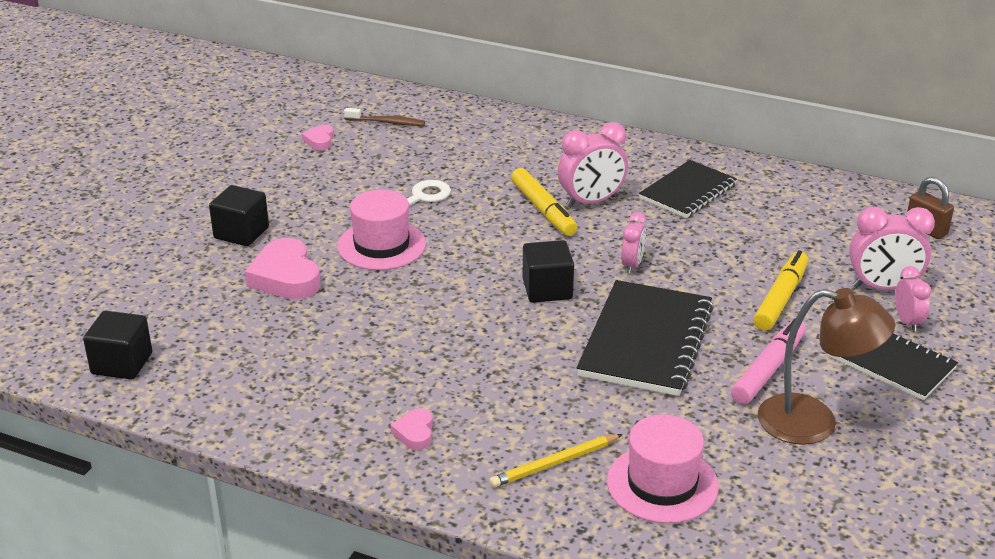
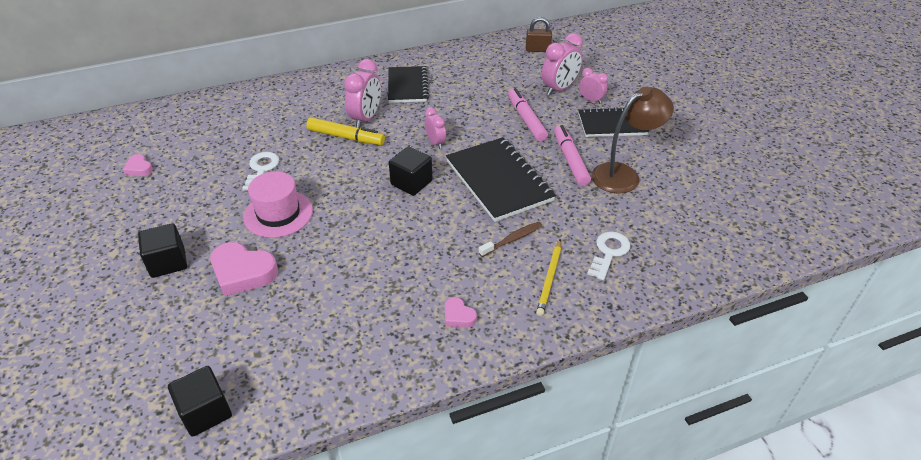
camera: 45 degrees left, 10 degrees up
brown toothbrush [344,108,425,126] -> brown toothbrush moved to [479,222,542,257]
pink hat [607,415,719,523] -> white key [587,231,631,280]
yellow marker [753,250,809,331] -> pink marker [508,88,548,142]

